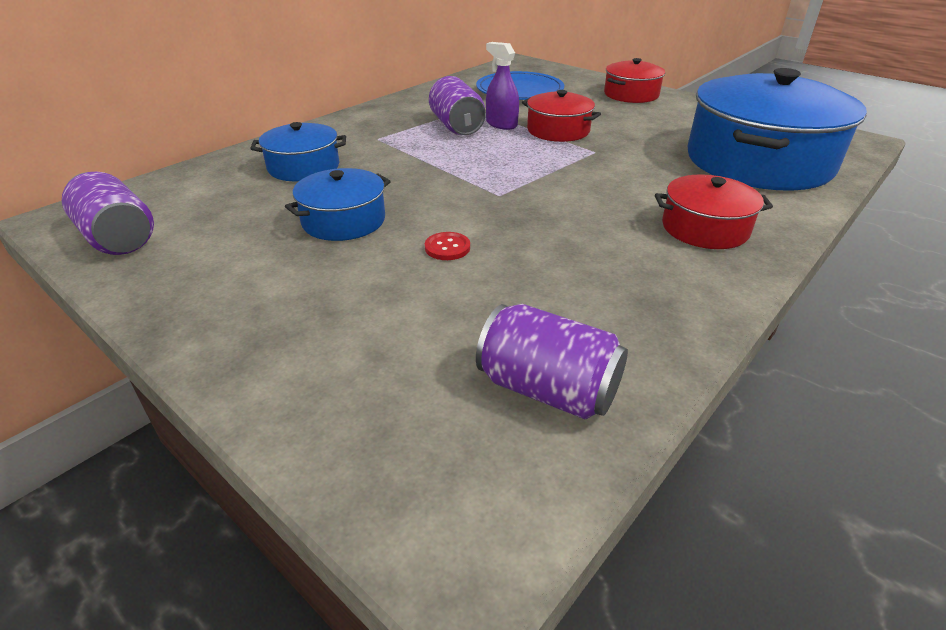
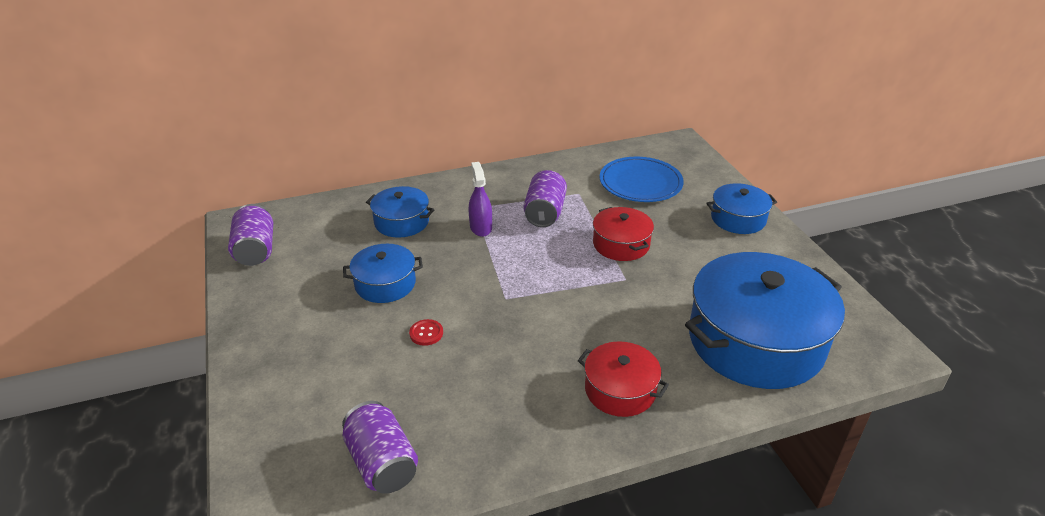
camera: 30 degrees right, 0 degrees up
purple spray bottle [486,42,519,130] -> purple spray bottle moved to [469,162,492,237]
red pot [604,58,665,103] -> blue pot [706,183,777,234]

